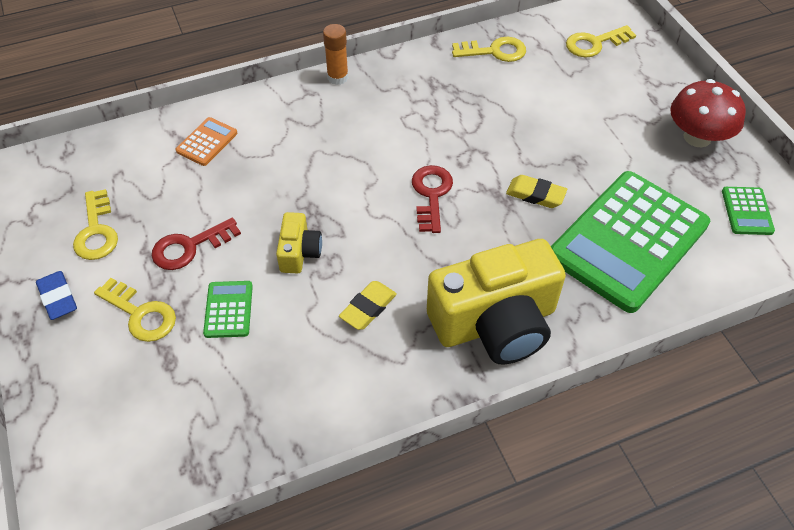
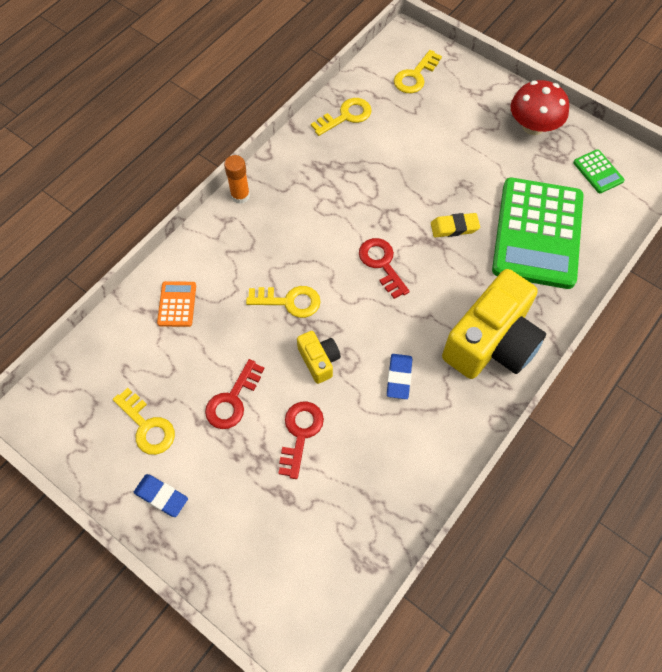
camera: 30 degrees left, 10 degrees up
yellow key [94,278,176,342] -> yellow key moved to [246,286,321,318]
green calculator [203,281,253,338] -> red key [279,402,324,479]
yellow eraser [339,281,397,330] -> blue eraser [387,354,412,399]

